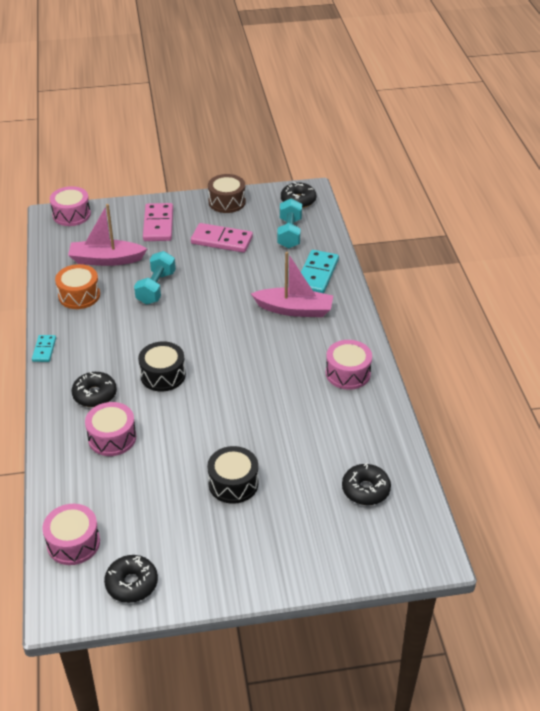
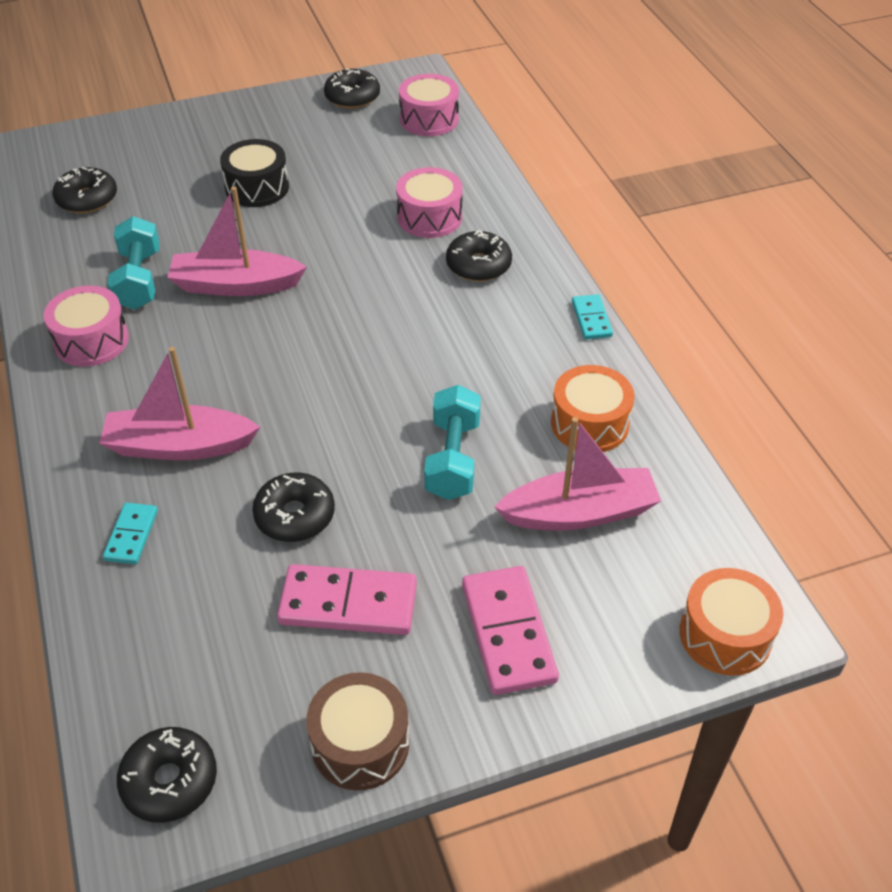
camera: 170 degrees right, 5 degrees up
pink drum [50,186,91,226] -> orange drum [680,568,783,676]
black drum [138,341,186,391] -> none
turquoise dumbbell [277,198,302,249] -> turquoise dumbbell moved to [107,216,160,310]
turquoise domino [301,250,339,293] -> turquoise domino [103,503,158,564], size x0.55
none -> pink boat [167,187,307,296]
none -> black donut [252,473,335,542]

